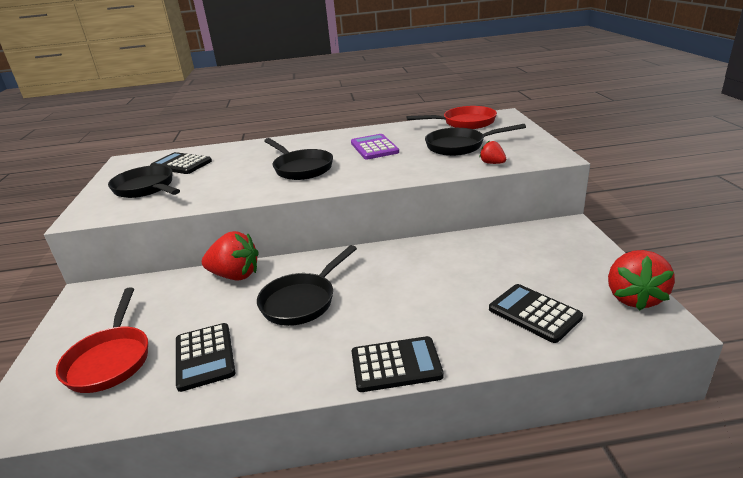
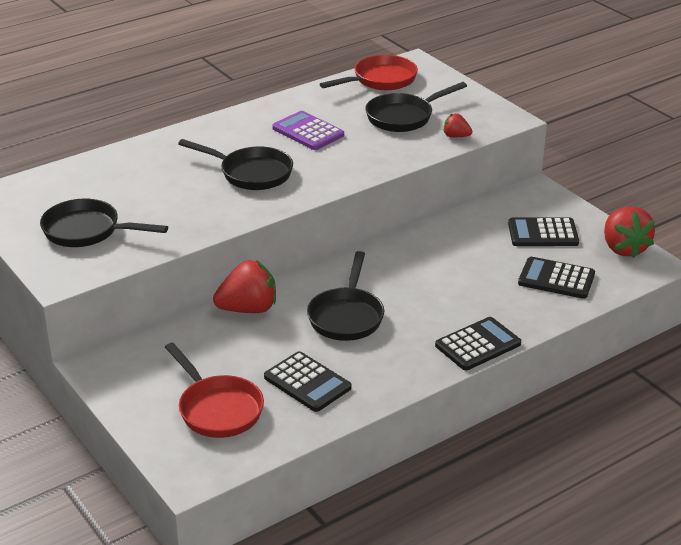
camera: 30 degrees left, 5 degrees up
black calculator [150,152,212,174] -> black calculator moved to [508,217,579,246]

